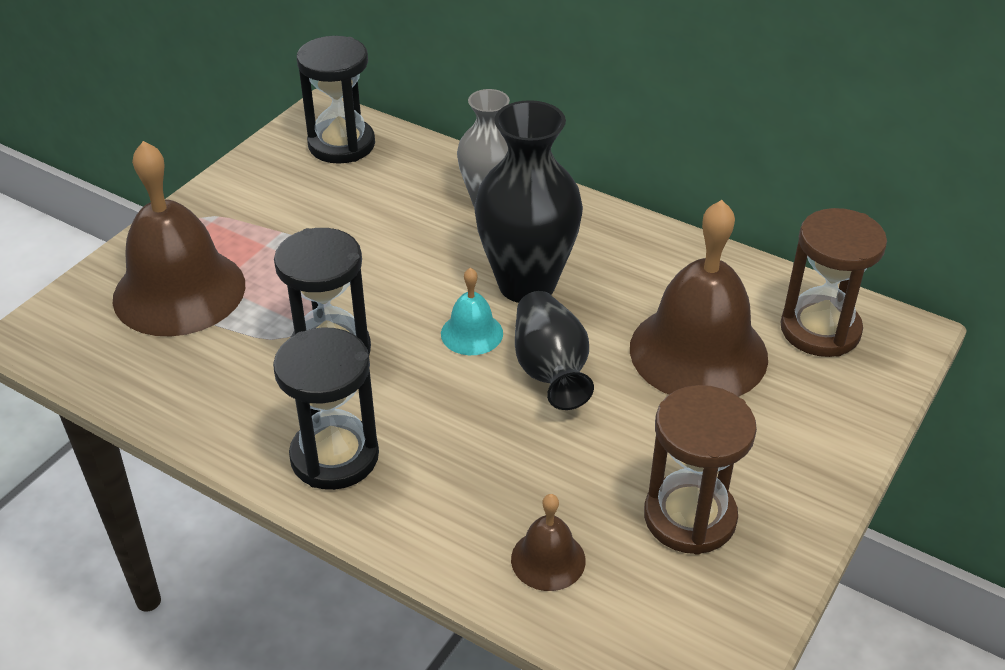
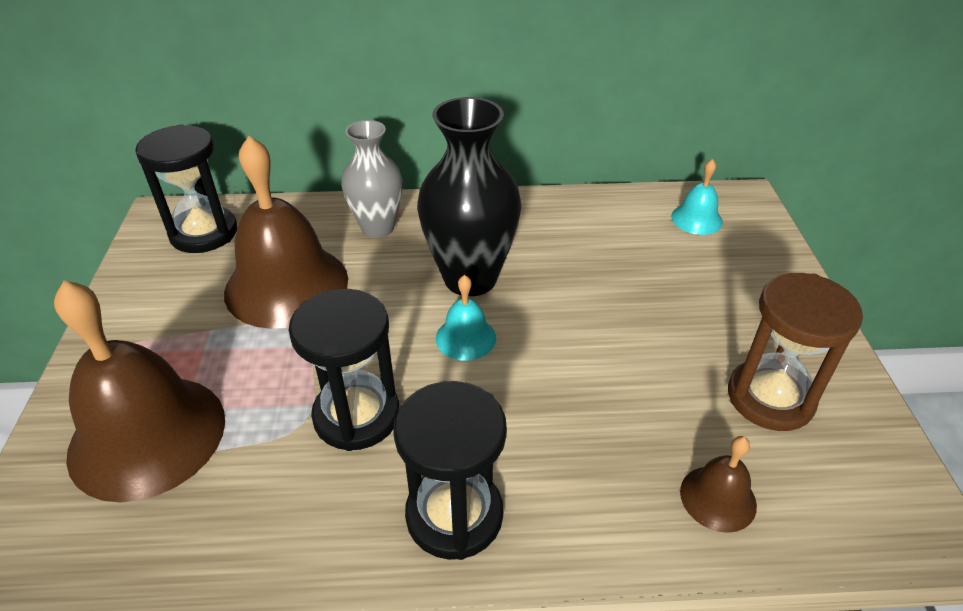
camera: 35 degrees left, 0 degrees up
black vase [515,291,594,410] -> none
brown bell [630,200,768,397] -> brown bell moved to [224,136,348,329]
brown hourglass [780,208,887,357] -> turquoise bell [671,159,723,235]

